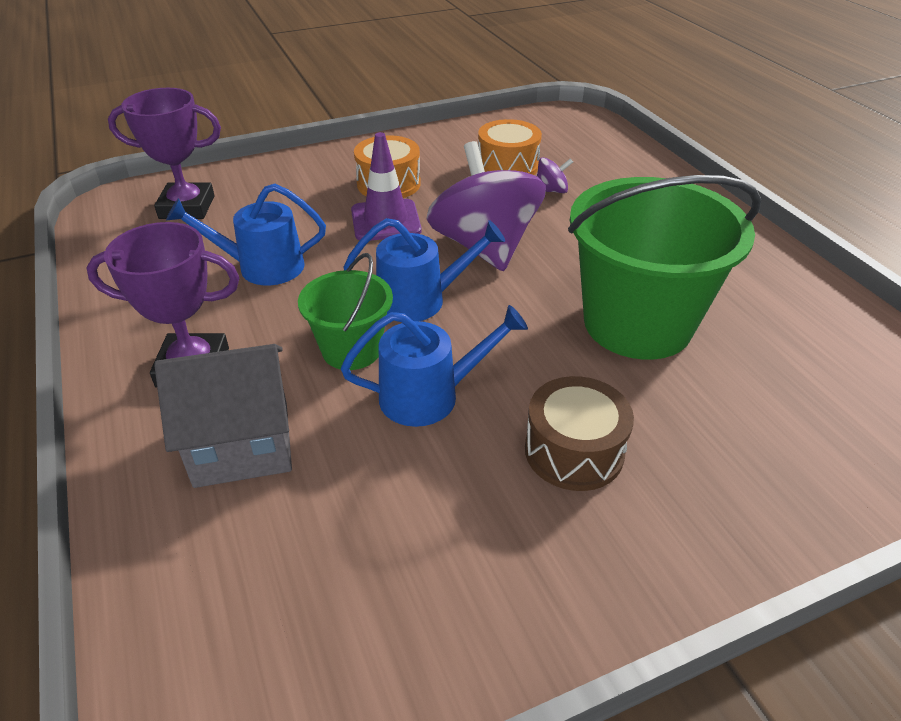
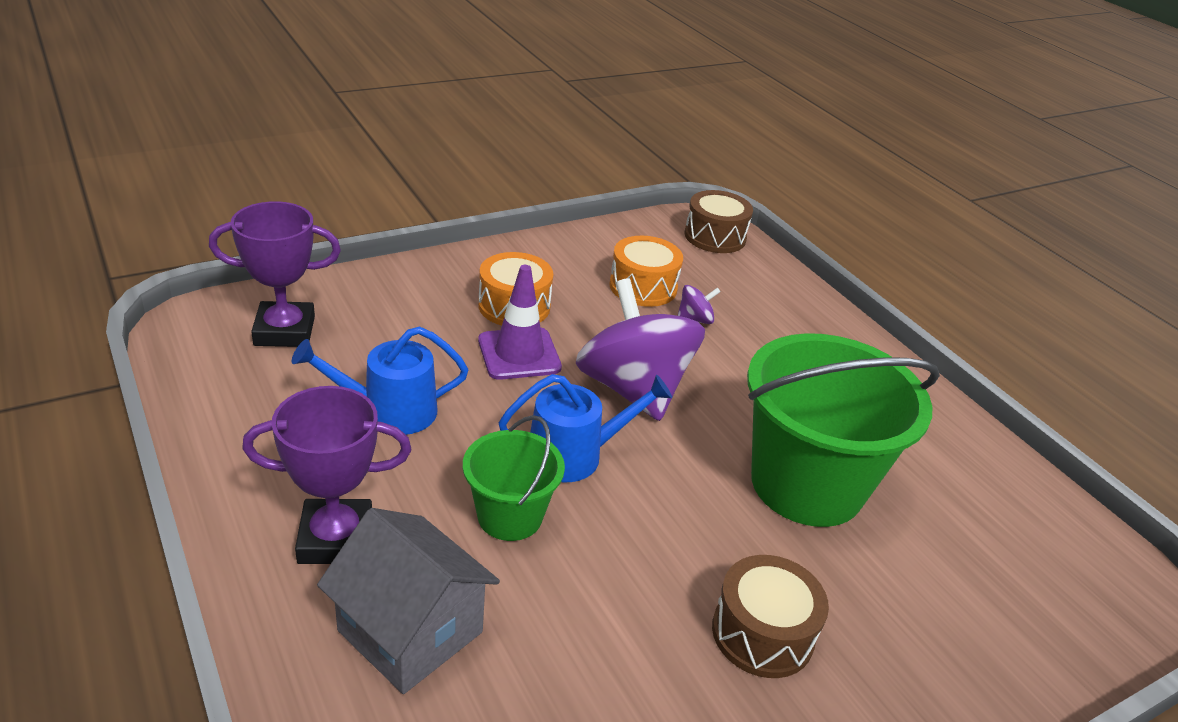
camera: 10 degrees left, 5 degrees down
grey house [154,344,292,488] -> grey house turned 60 degrees clockwise [317,508,500,694]
blue watering can [341,305,528,427] -> none
none -> brown drum [684,190,753,253]

